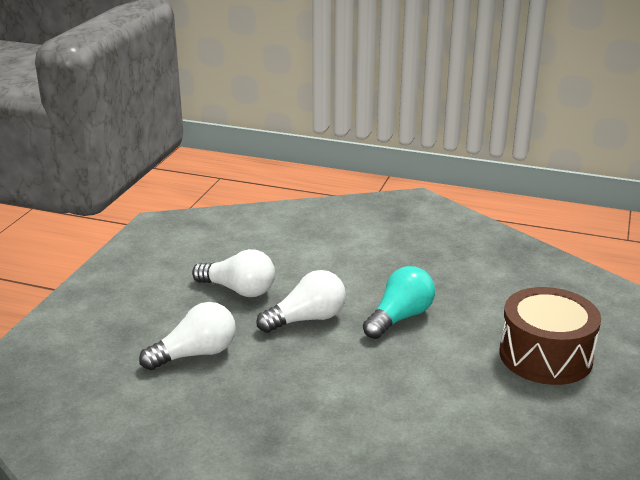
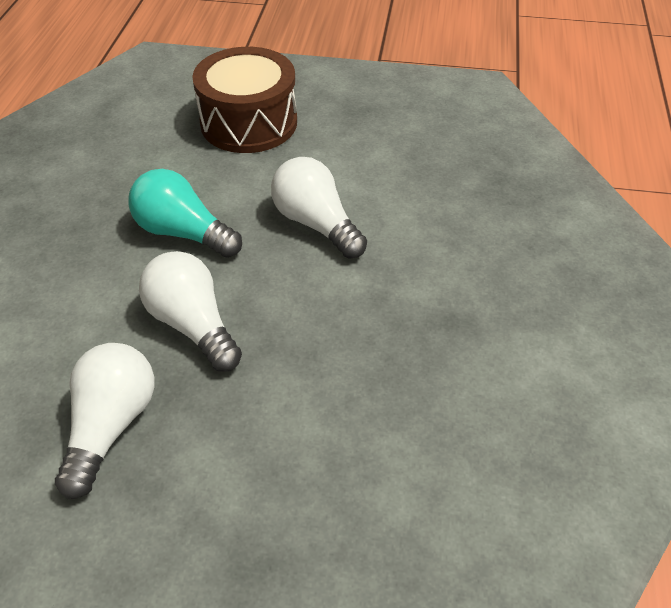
camera: 100 degrees left, 20 degrees up
white light bulb [139,302,236,370] -> white light bulb moved to [271,157,367,259]

